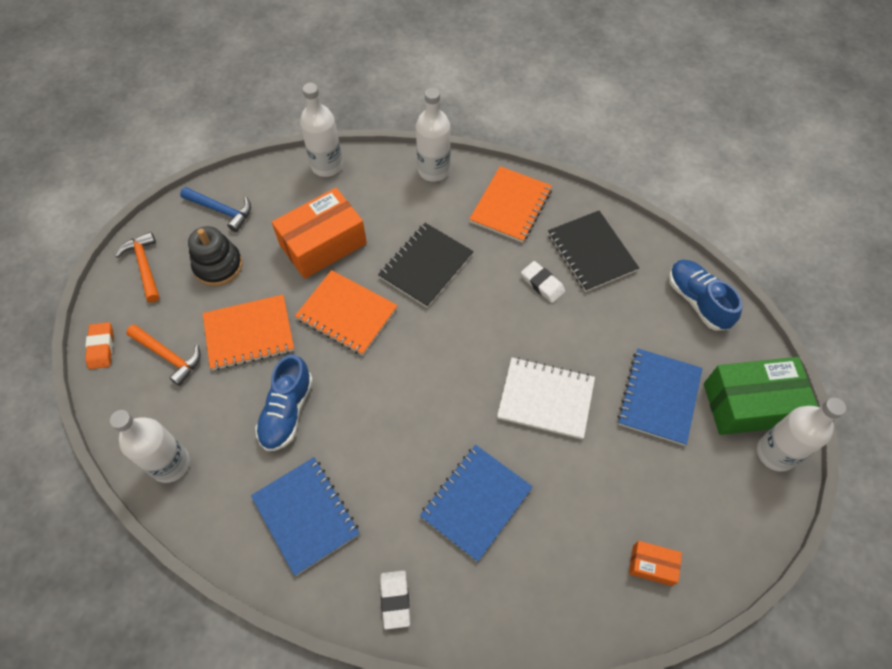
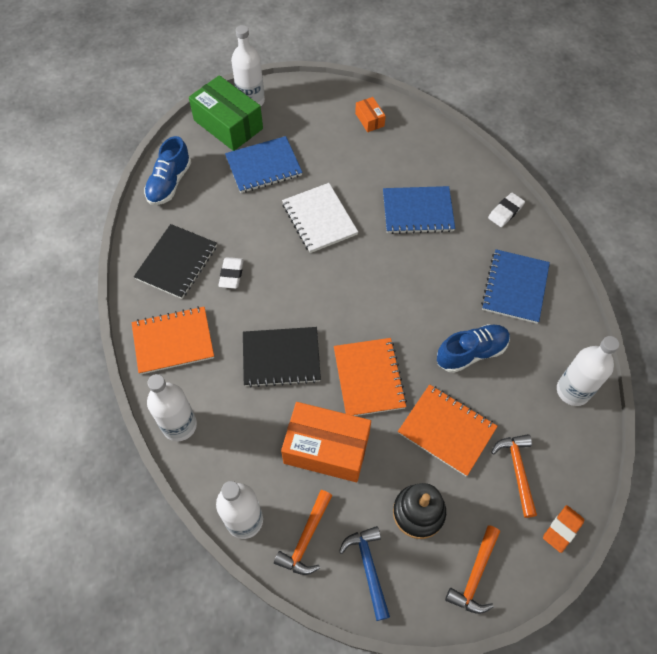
camera: 130 degrees left, 0 degrees up
none -> orange hammer [274,490,332,575]

